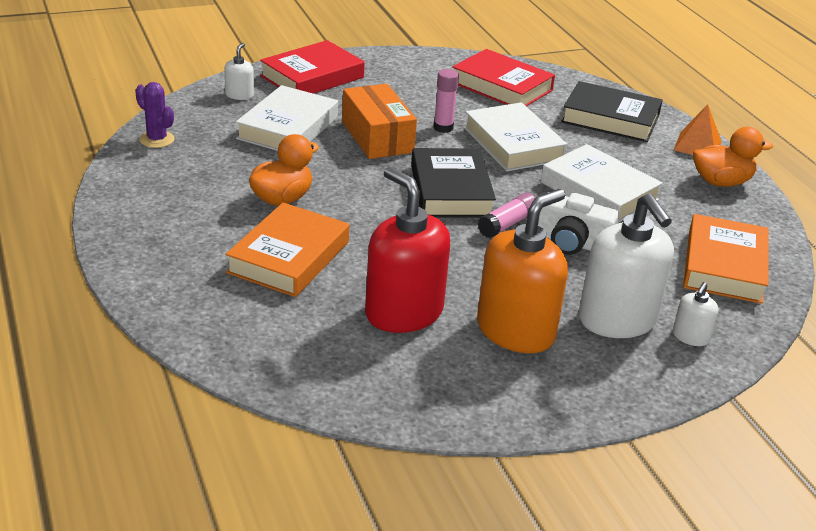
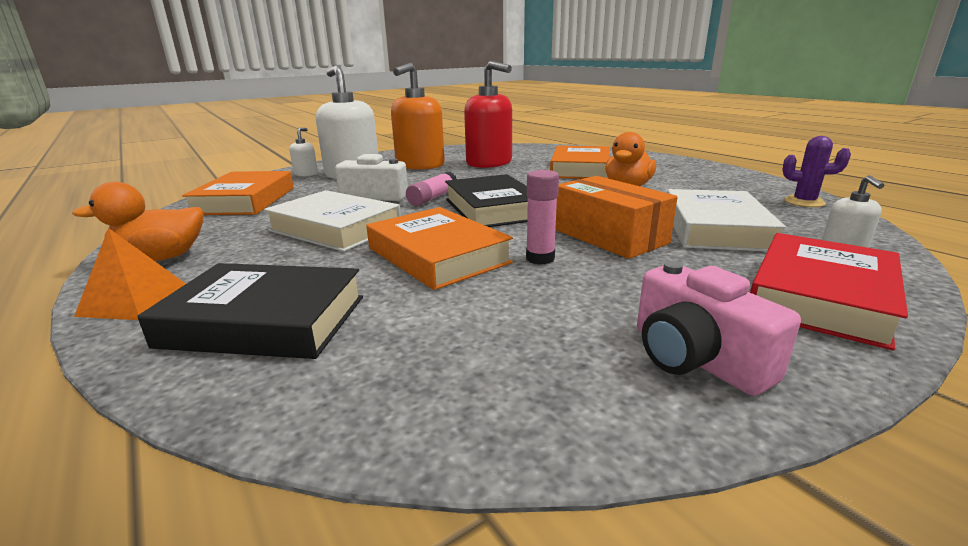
camera: 170 degrees right, 10 degrees down
red book [452,49,555,106] -> none
white book [464,102,567,171] -> orange book [366,207,513,290]
none -> pink camera [637,261,801,396]

